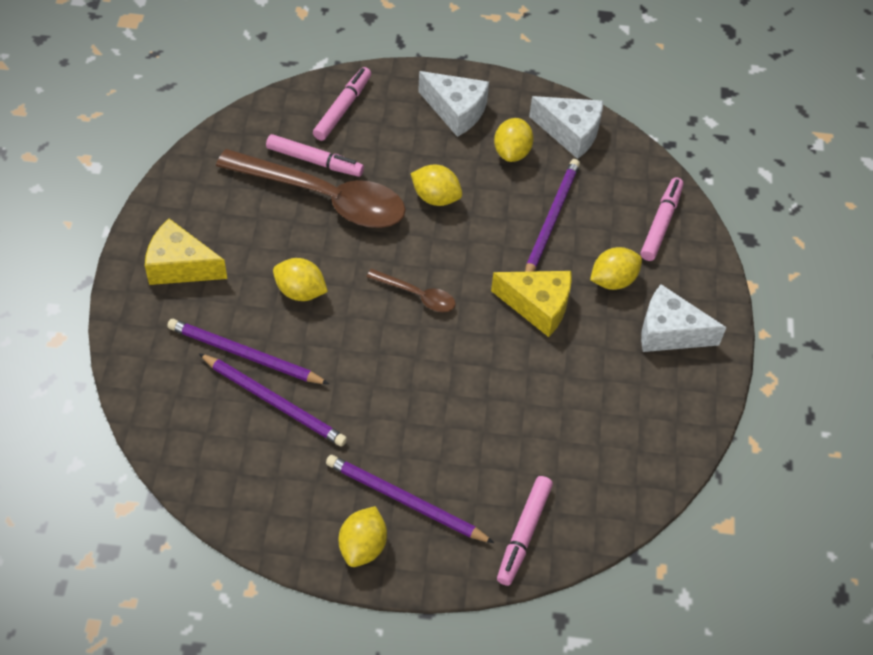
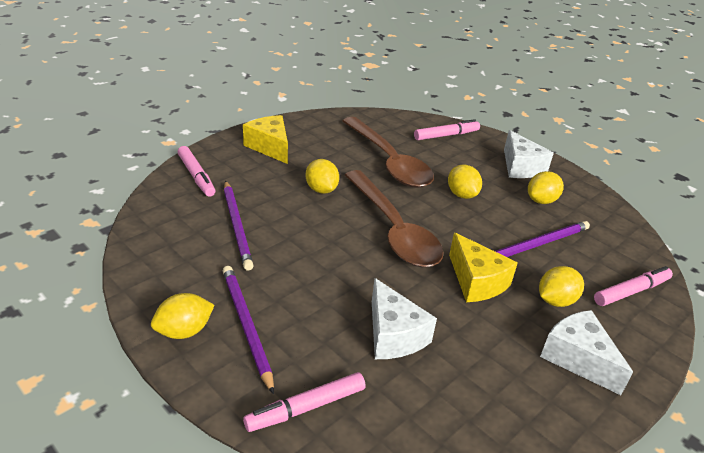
camera: 40 degrees right, 20 degrees down
purple pencil [167,319,329,384] -> none
pink marker [266,134,364,177] -> pink marker moved to [178,146,216,197]
brown spoon [367,269,456,312] -> brown spoon [345,170,444,267], size x2.20
white cheese [529,96,603,159] -> white cheese moved to [372,278,437,359]
yellow lemon [590,247,642,290] -> yellow lemon turned 45 degrees counterclockwise [539,266,584,307]

